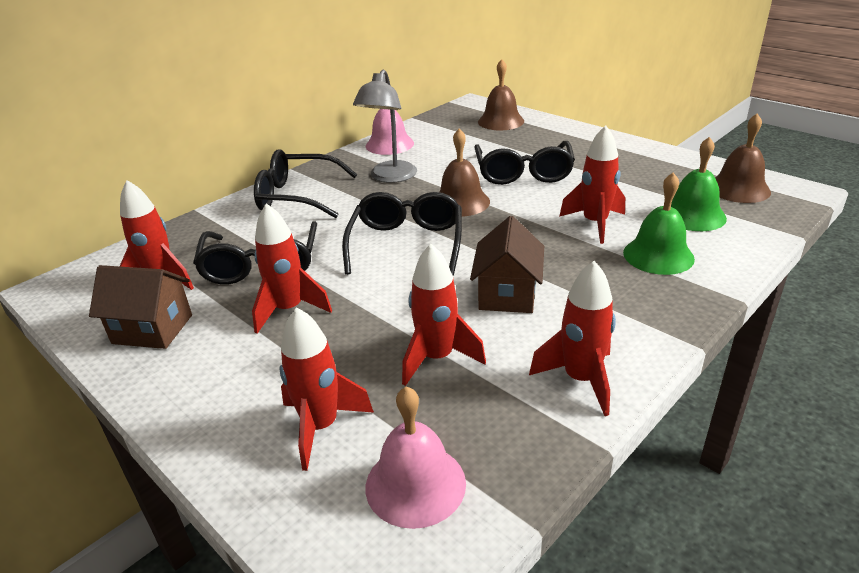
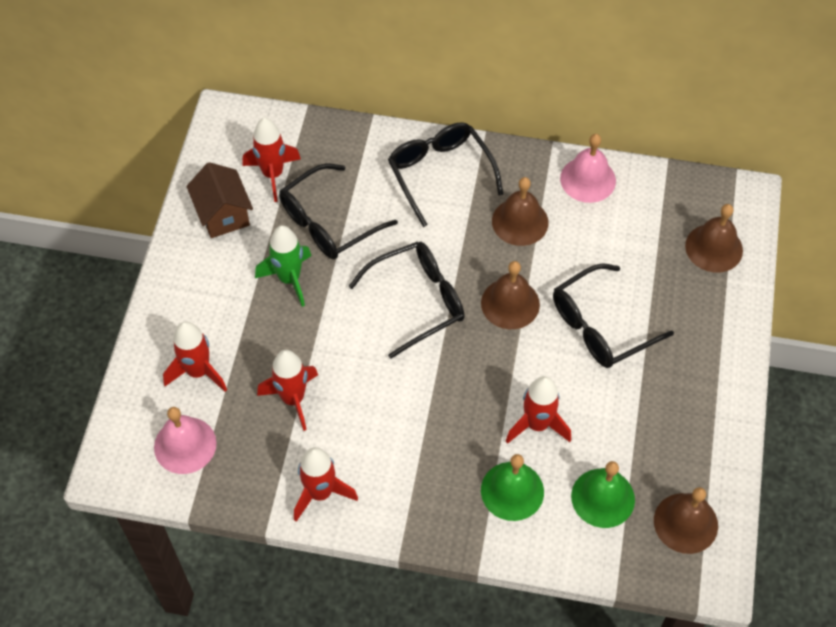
camera: 55 degrees right, 25 degrees up
red rocket [252,203,332,334] -> green rocket [255,225,311,307]
grey lamp [353,69,417,183] -> brown bell [492,177,548,246]
brown house [470,216,544,313] -> none

